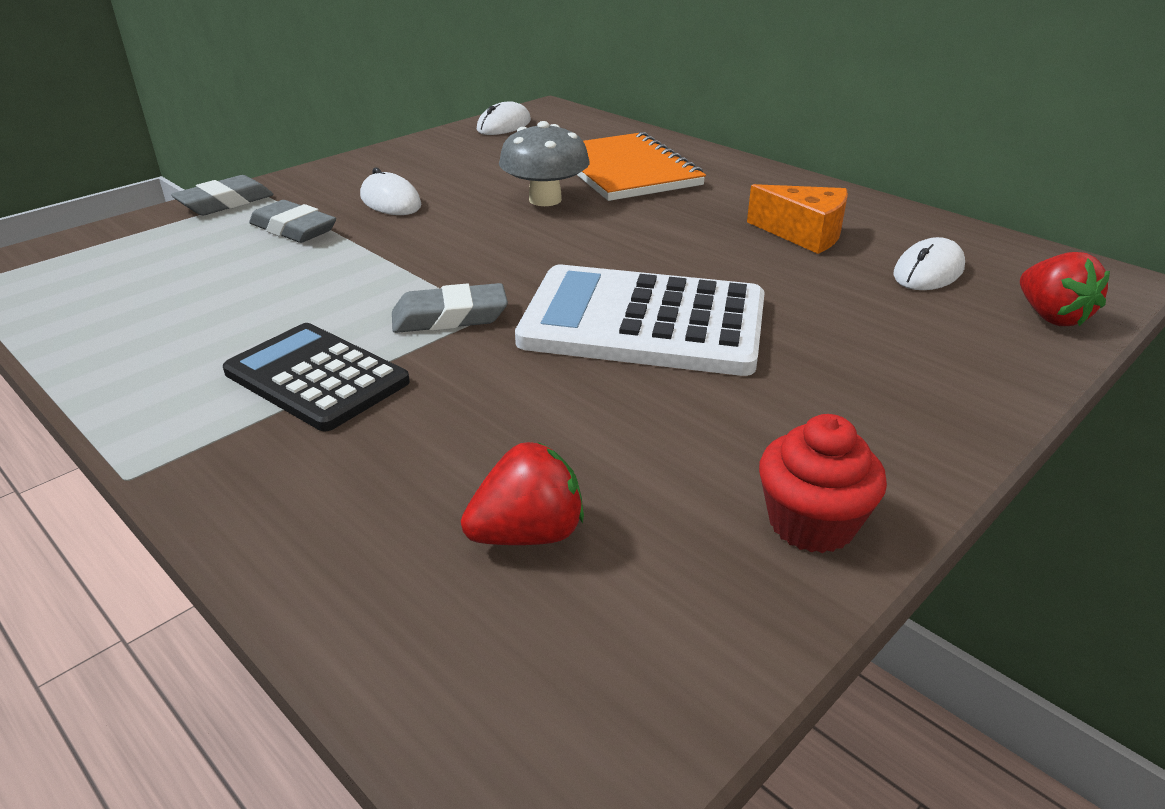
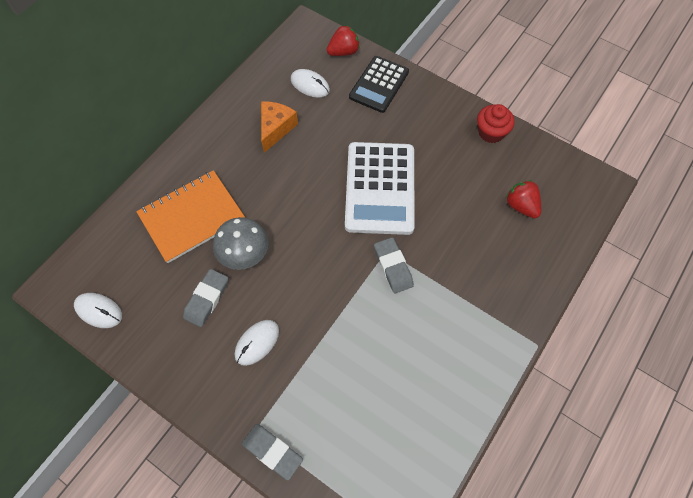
camera: 100 degrees left, 30 degrees up
black calculator [223,323,410,431] -> black calculator moved to [349,56,409,113]
grey eraser [249,200,336,243] -> grey eraser moved to [183,269,228,327]

